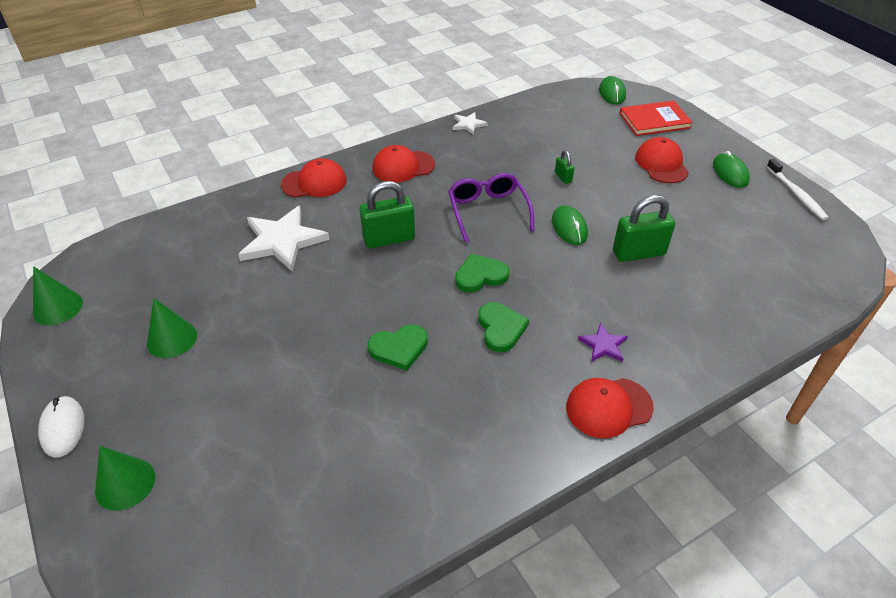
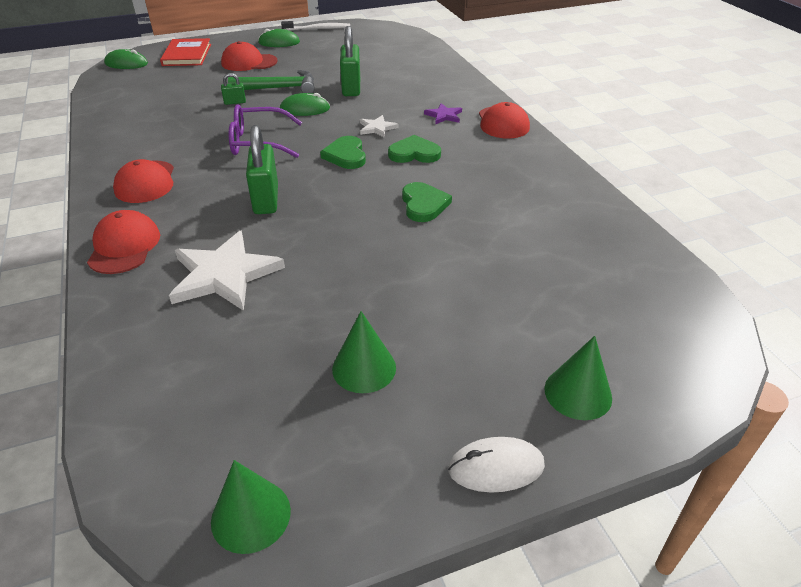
camera: 80 degrees left, 5 degrees down
white star [453,112,488,135] -> white star moved to [360,115,398,138]
none -> green hammer [228,70,315,93]

